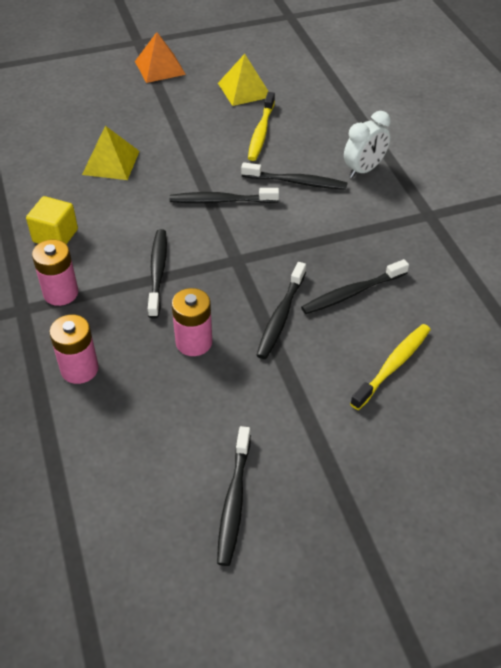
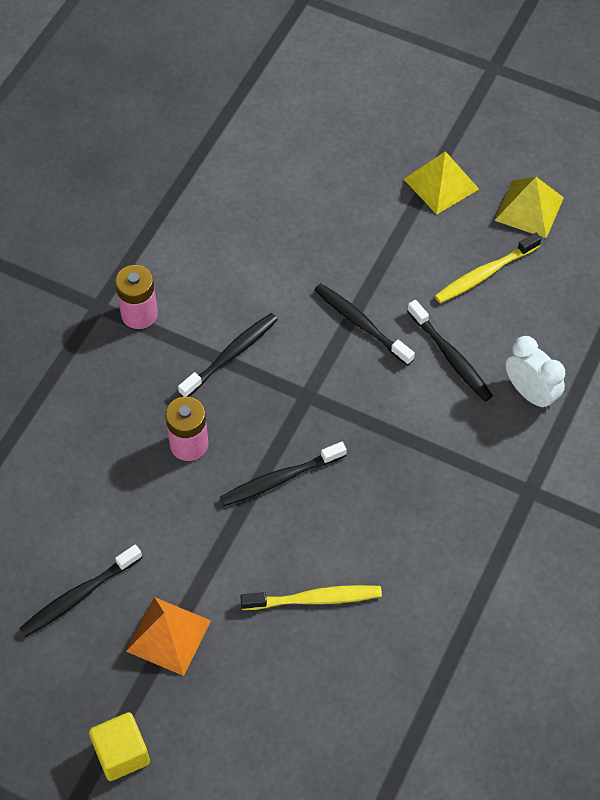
camera: 45 degrees right, 10 degrees up
yellow cube [26,196,78,244] -> yellow cube moved to [89,712,150,781]
pink battery [49,315,99,384] -> none
yellow pyramid [82,126,140,180] -> yellow pyramid moved to [404,151,479,215]
orange pyramid [135,32,186,83] -> orange pyramid moved to [126,597,211,676]
black toothbrush [301,259,409,314] -> none
white clock [344,111,391,178] -> white clock turned 135 degrees counterclockwise [506,336,565,410]

